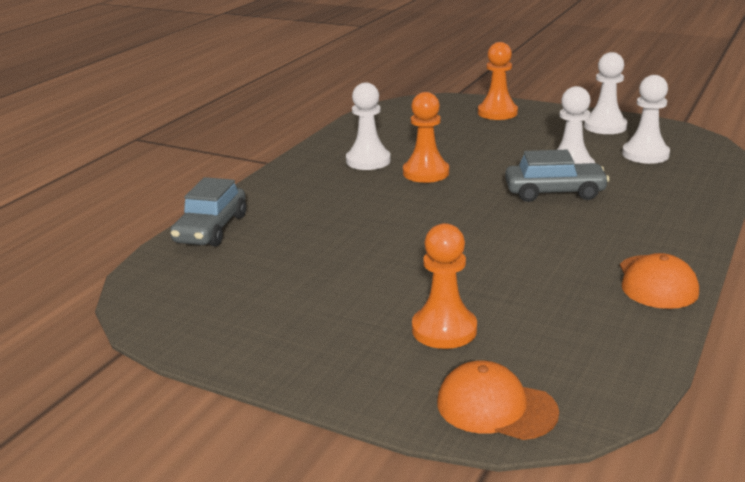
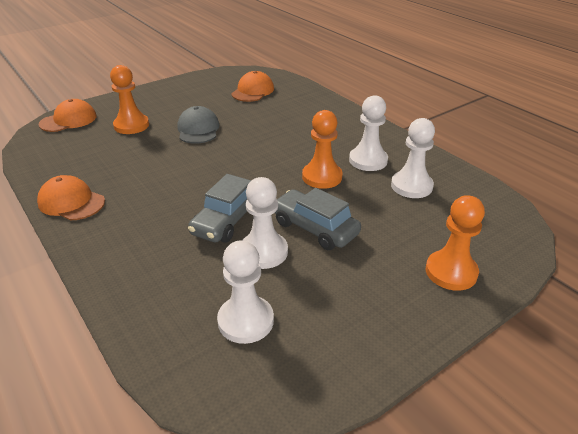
camera: 115 degrees right, 10 degrees up
grey car [170,177,246,246] -> grey car moved to [275,188,361,250]
white pawn [584,52,627,134] -> white pawn moved to [391,118,435,198]
none -> grey cap [177,106,220,144]
none -> orange cap [231,71,274,102]

